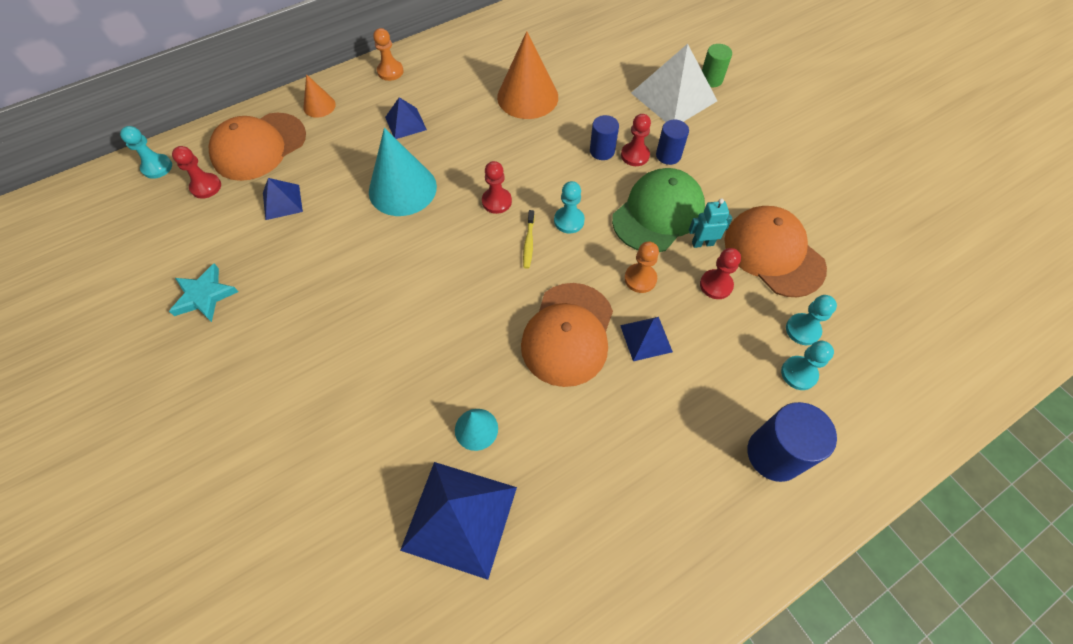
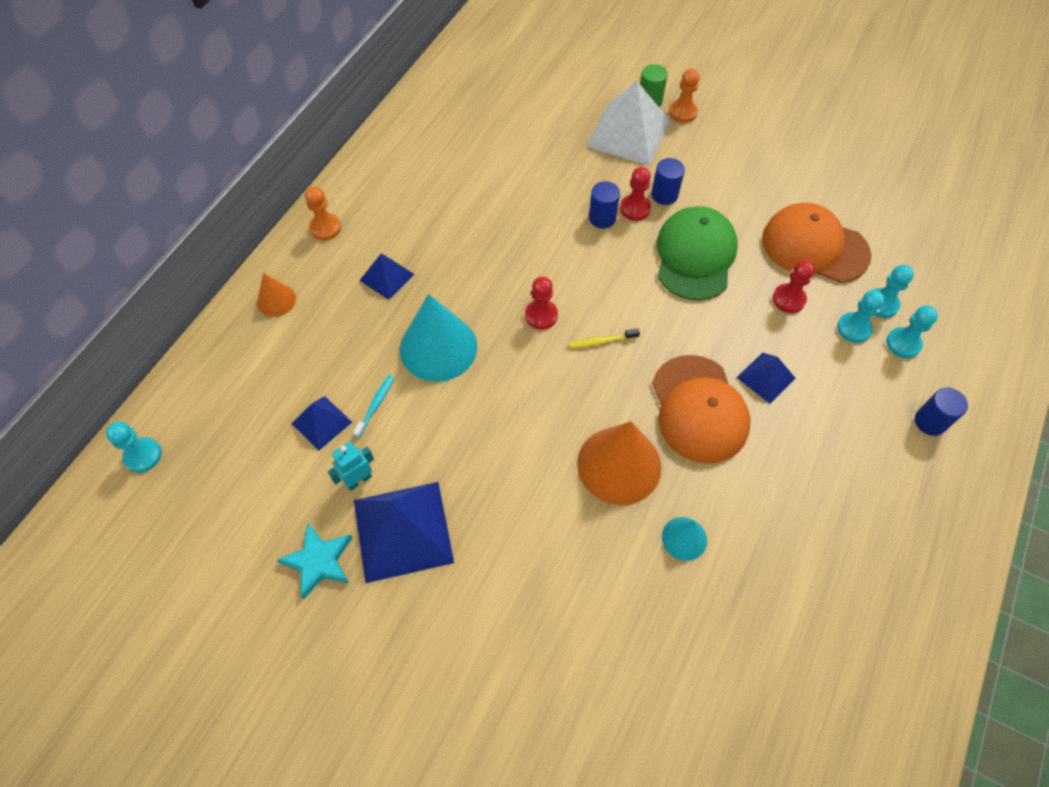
camera: 30 degrees left, 0 degrees up
red pawn [172,146,221,199] -> none
orange cap [209,113,306,181] -> none
blue pyramid [400,462,517,580] -> blue pyramid moved to [354,482,454,583]
orange cone [497,31,558,119] -> orange cone moved to [577,421,662,505]
yellow toothbrush [523,210,535,269] -> yellow toothbrush turned 105 degrees clockwise [569,329,640,349]
turquoise pawn [554,181,585,234] -> turquoise pawn moved to [837,290,885,343]
orange pawn [624,242,659,293] -> orange pawn moved to [669,69,699,123]
turquoise robot [689,198,732,248] -> turquoise robot moved to [328,442,374,491]
blue cylinder [747,402,837,482] -> blue cylinder [915,388,968,436], size x0.61
none -> turquoise toothbrush [353,375,395,439]

